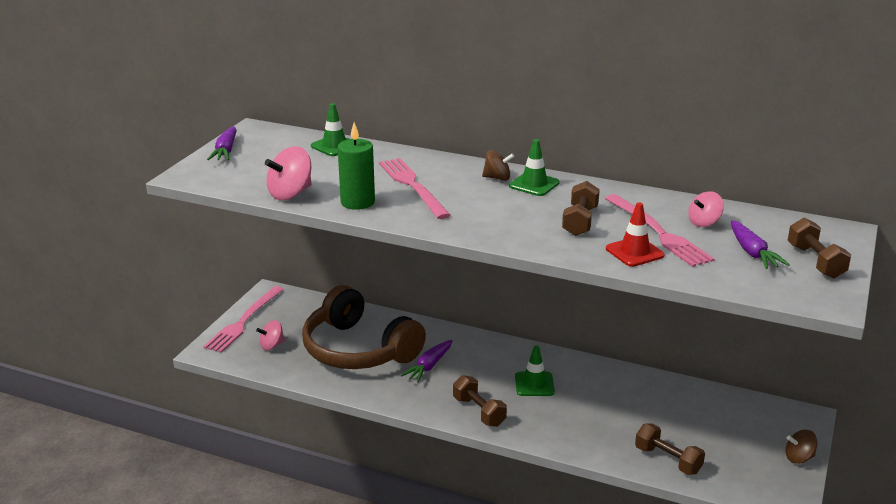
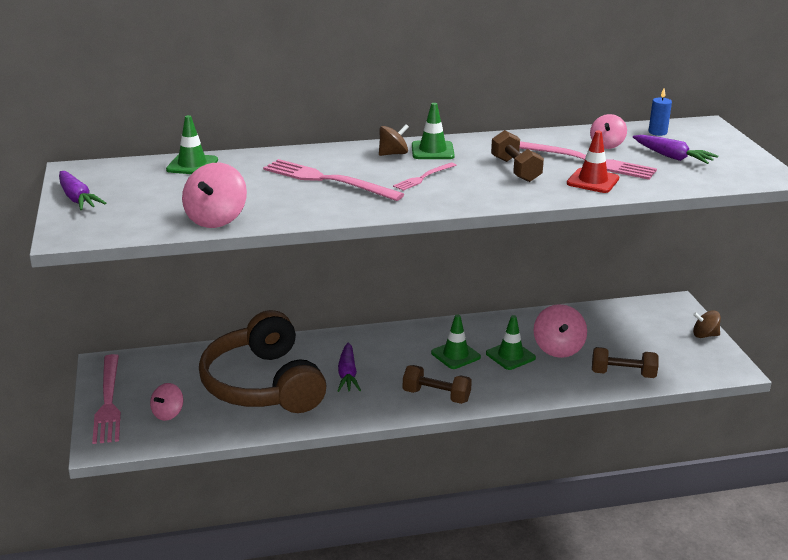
camera: 35 degrees left, 0 degrees up
brown headphones [302,285,426,369] -> brown headphones turned 60 degrees clockwise [199,310,327,413]
green candle [338,122,375,210] -> none
brown spinning top [785,430,817,464] -> brown spinning top turned 45 degrees clockwise [693,310,721,338]
brown dumbbell [788,218,851,279] -> none
none -> pink fork [393,163,456,191]
none -> green traffic cone [486,315,536,370]
none -> pink spinning top [534,304,587,358]
none -> blue candle [648,88,672,136]

